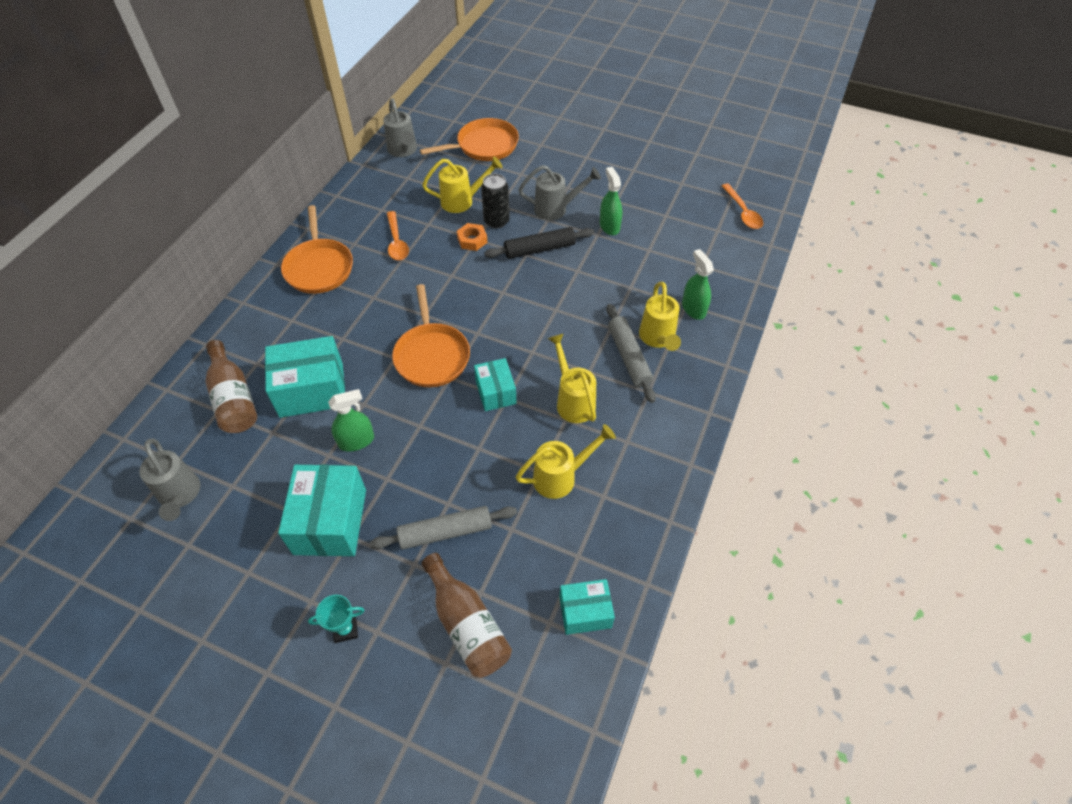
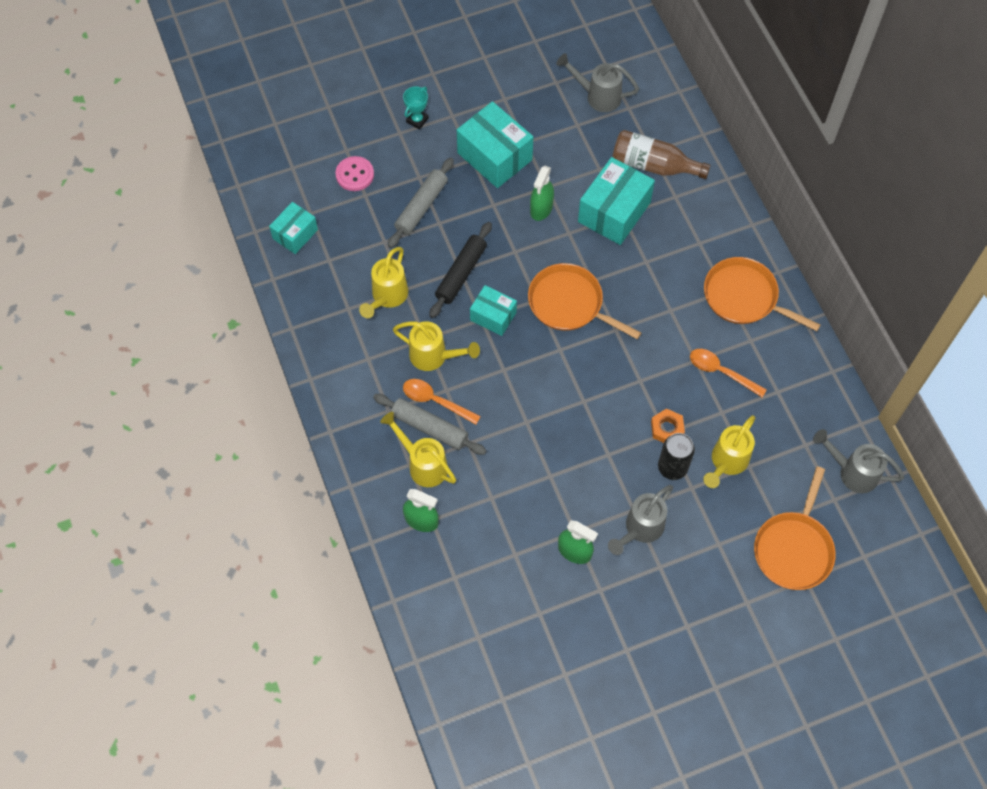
camera: 135 degrees right, 10 degrees up
brown bottle [421,553,512,678] -> pink button [335,156,374,191]
black rolling pin [484,227,594,259] -> black rolling pin moved to [429,222,492,318]
orange spoon [722,183,763,229] -> orange spoon moved to [403,379,481,425]

